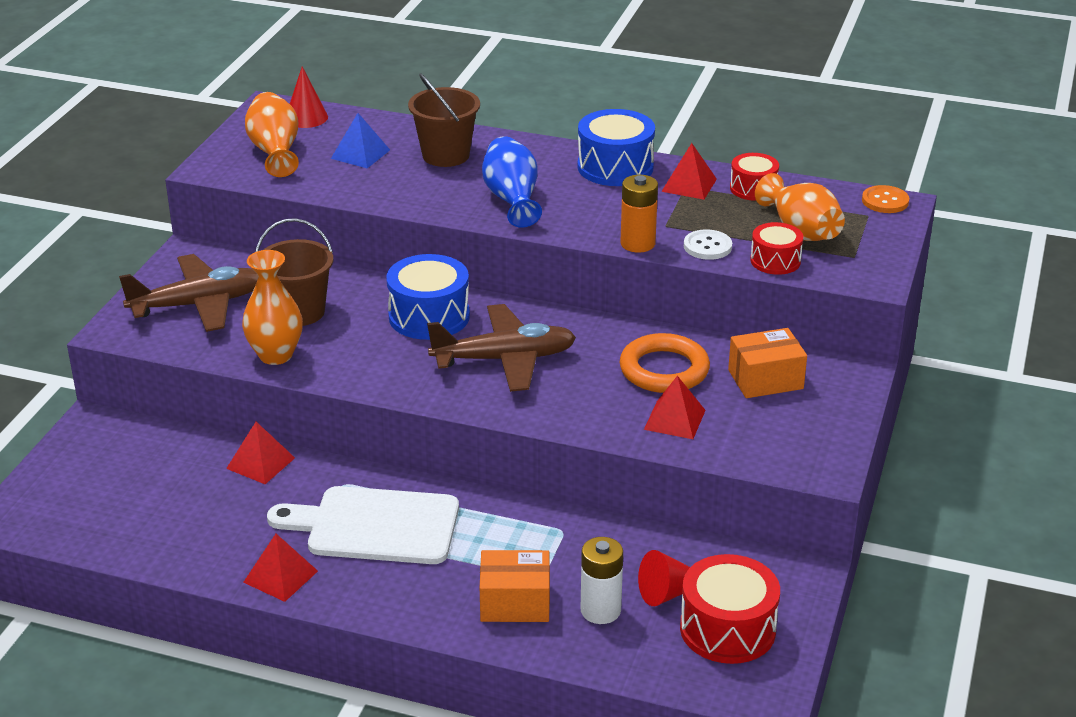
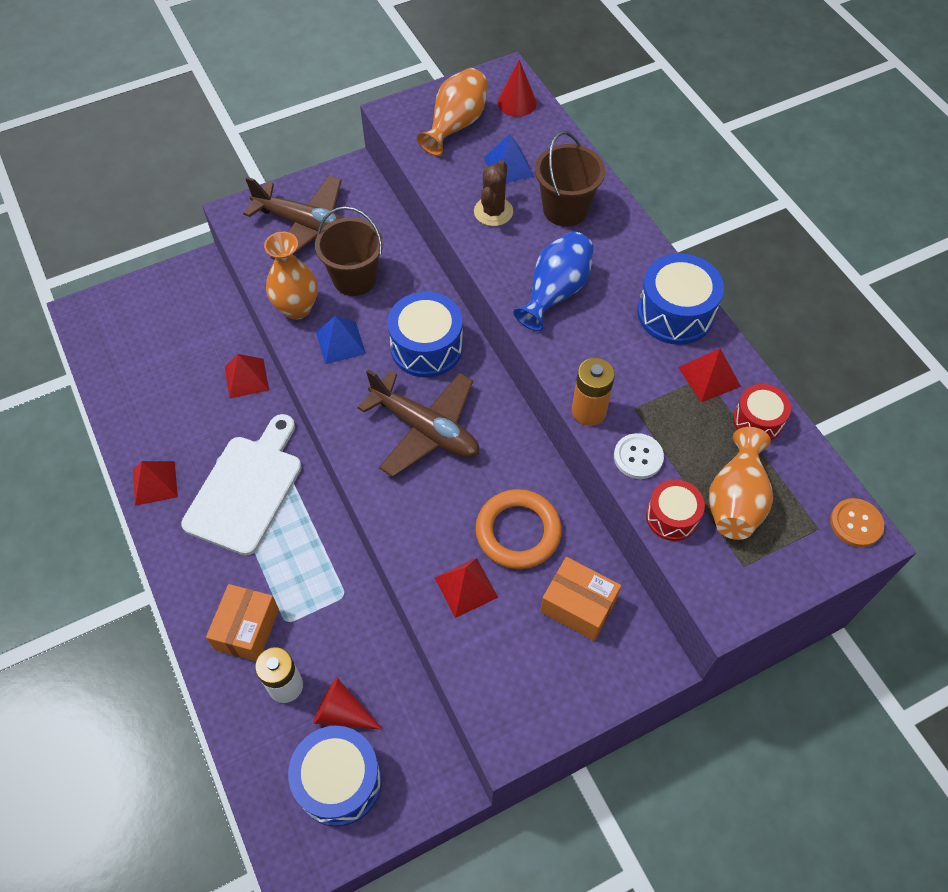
camera: 45 degrees right, 25 degrees up
white cutting board [267,486,459,564] -> white cutting board turned 60 degrees clockwise [181,414,302,556]
orange box [480,550,550,622] -> orange box turned 60 degrees clockwise [206,584,279,661]
red drum [680,554,780,664] -> blue drum [288,726,382,827]
none -> blue pyramid [316,316,366,364]
none -> brown cactus [474,160,513,226]

